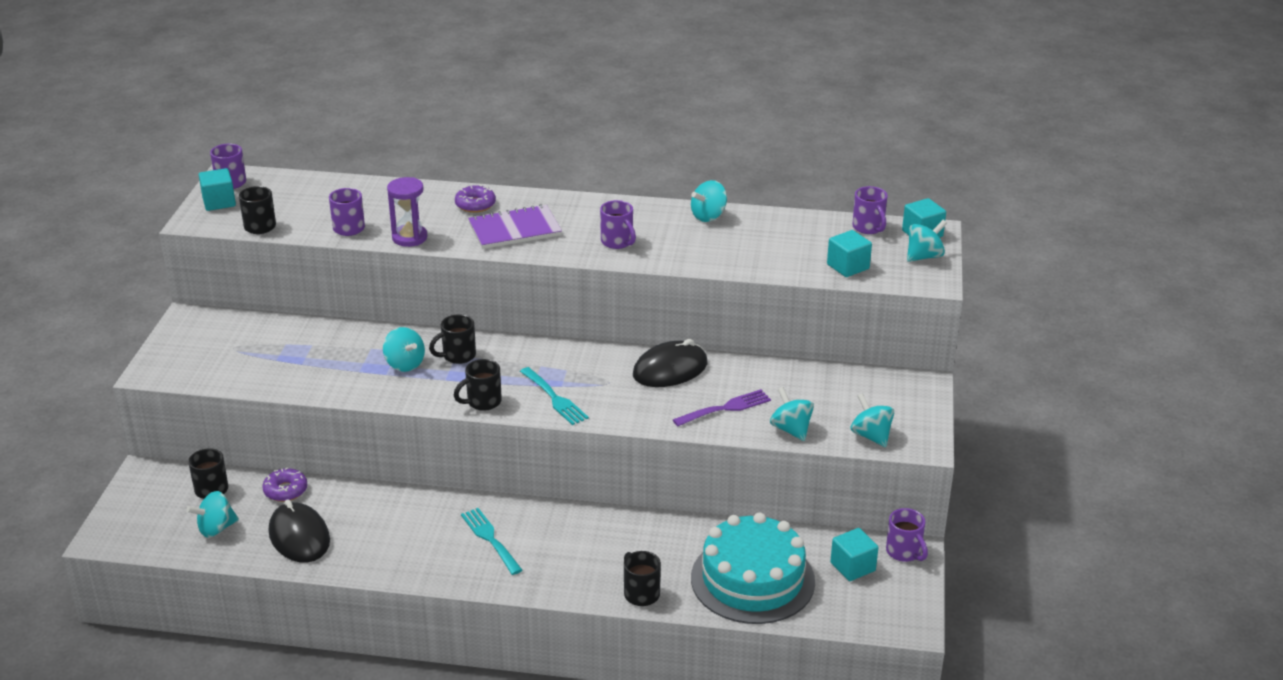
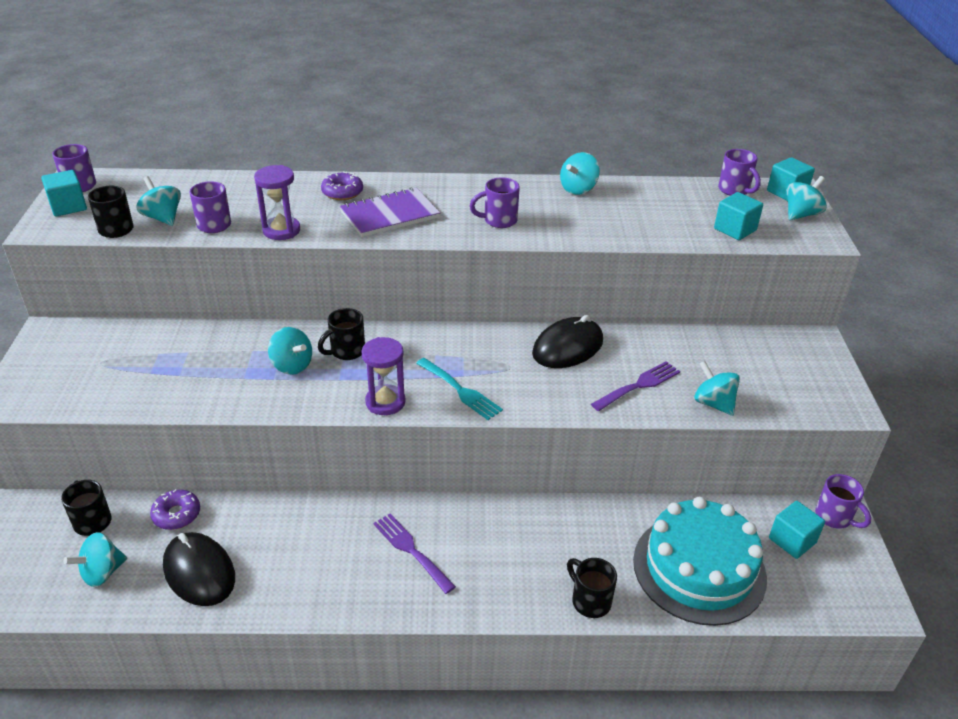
camera: 10 degrees left, 5 degrees up
black mug [454,359,502,411] -> purple hourglass [361,337,406,415]
turquoise fork [461,508,522,575] -> purple fork [373,514,456,594]
purple mug [600,200,636,249] -> purple mug turned 120 degrees clockwise [470,177,520,228]
turquoise spinning top [851,393,894,447] -> turquoise spinning top moved to [137,176,181,226]

